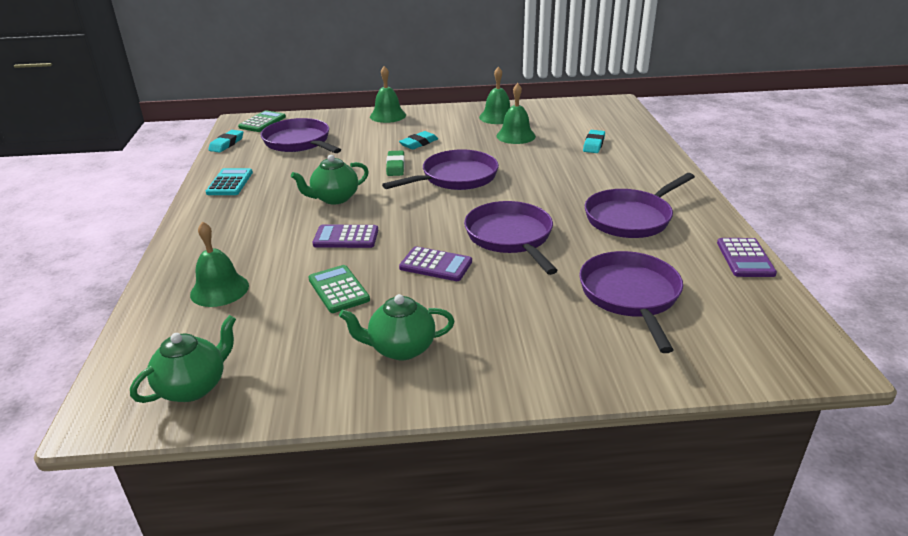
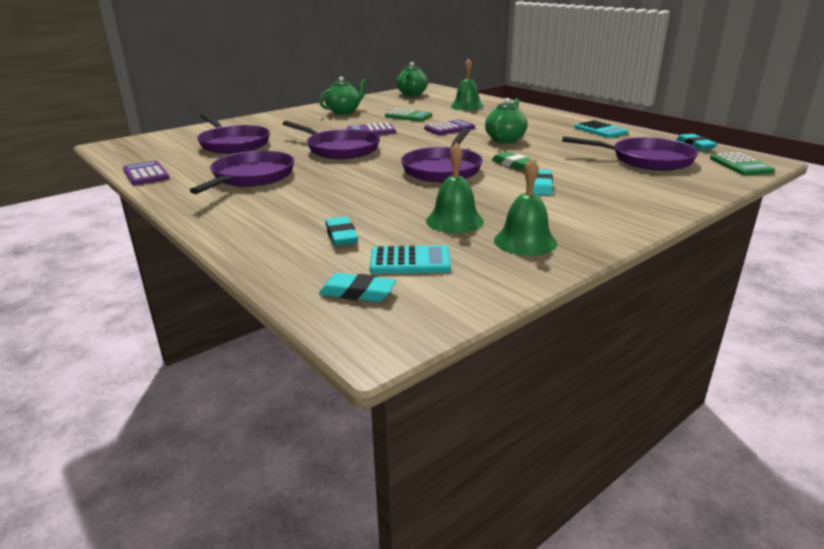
camera: 145 degrees right, 5 degrees down
green bell [370,66,406,123] -> none
none -> turquoise eraser [319,273,396,302]
none -> turquoise calculator [370,245,451,274]

